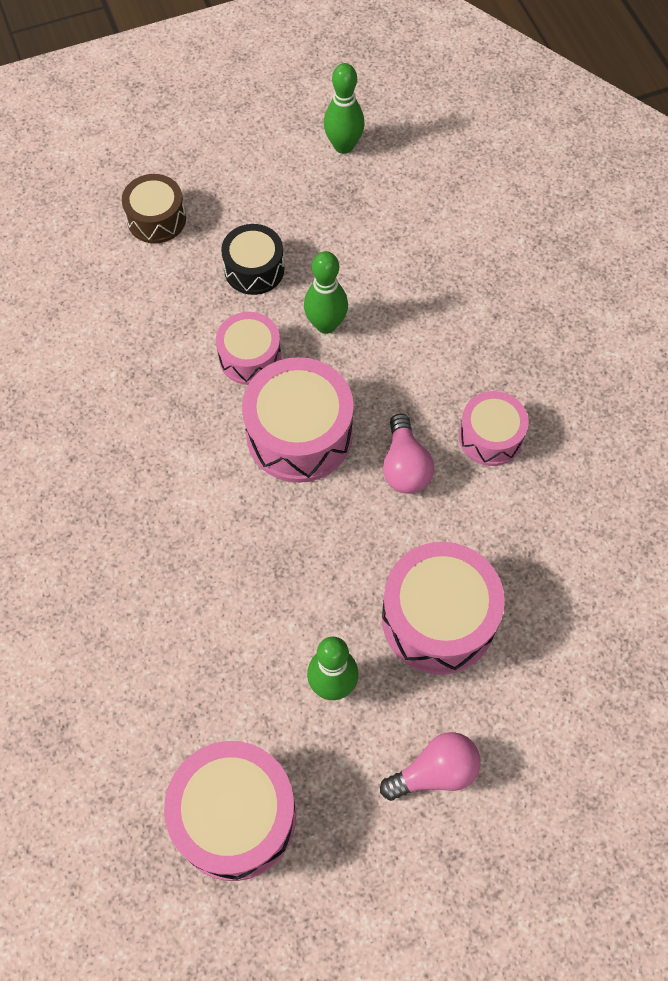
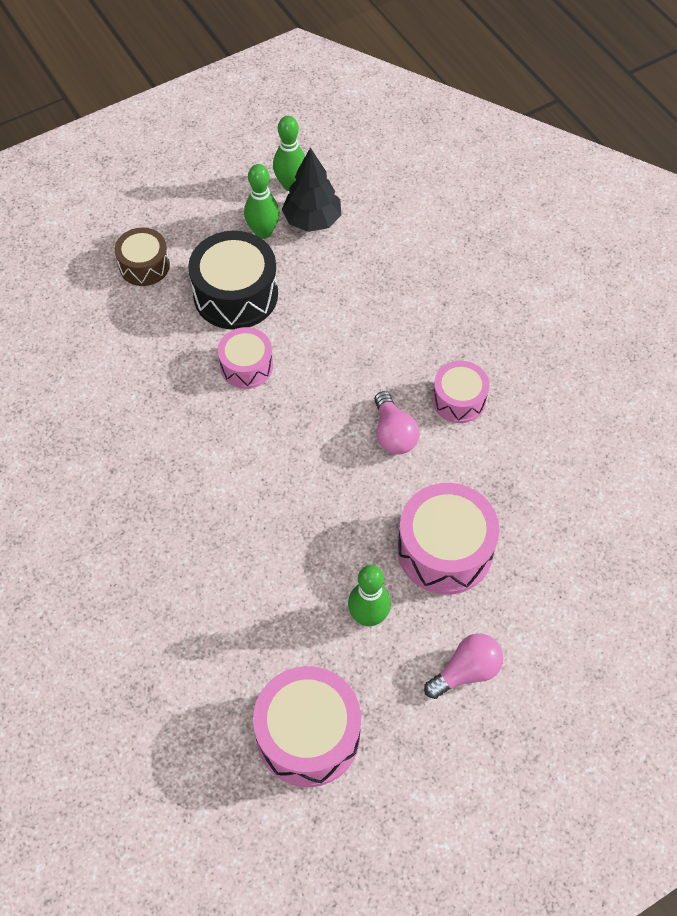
camera: 10 degrees left, 5 degrees down
black drum [221,224,284,295] -> black drum [188,231,278,329], size x1.65
pink drum [242,357,354,483] -> none
green bowling pin [304,251,348,334] -> green bowling pin moved to [244,164,280,239]
none -> black tree [282,148,341,232]

